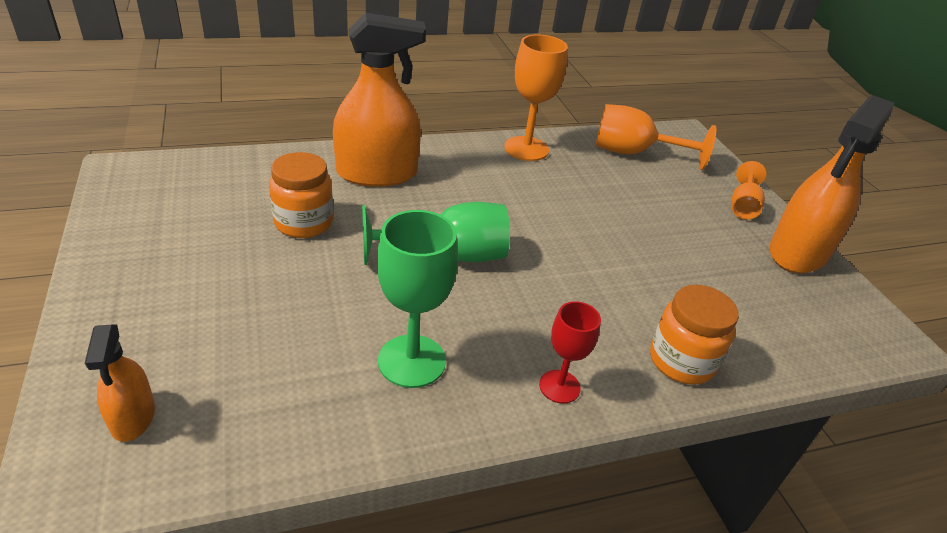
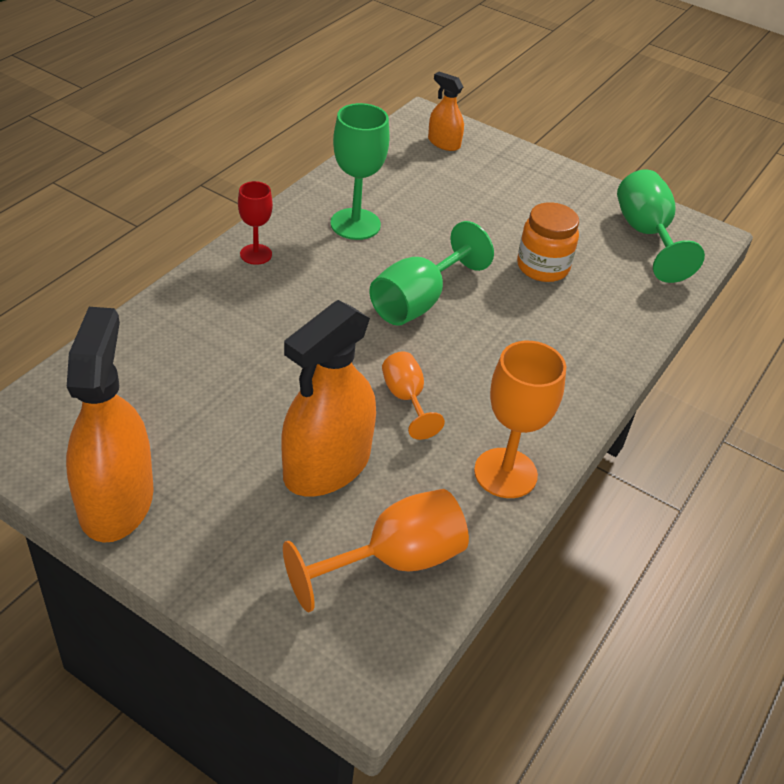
camera: 140 degrees right, 5 degrees up
orange spray bottle [333,13,426,187] -> orange spray bottle moved to [281,300,376,496]
orange jar [650,285,739,385] -> none
orange goblet [731,161,767,220] -> orange goblet moved to [382,352,445,440]
none -> green goblet [617,170,705,283]

